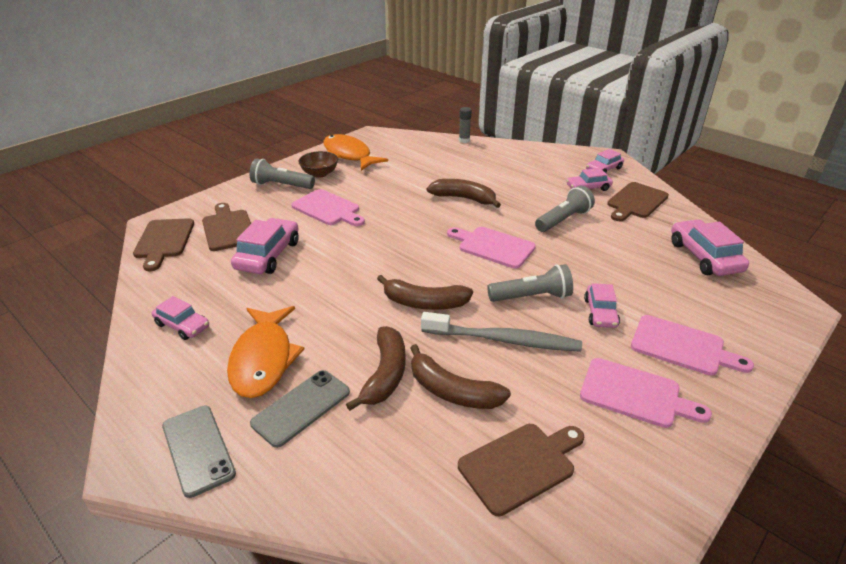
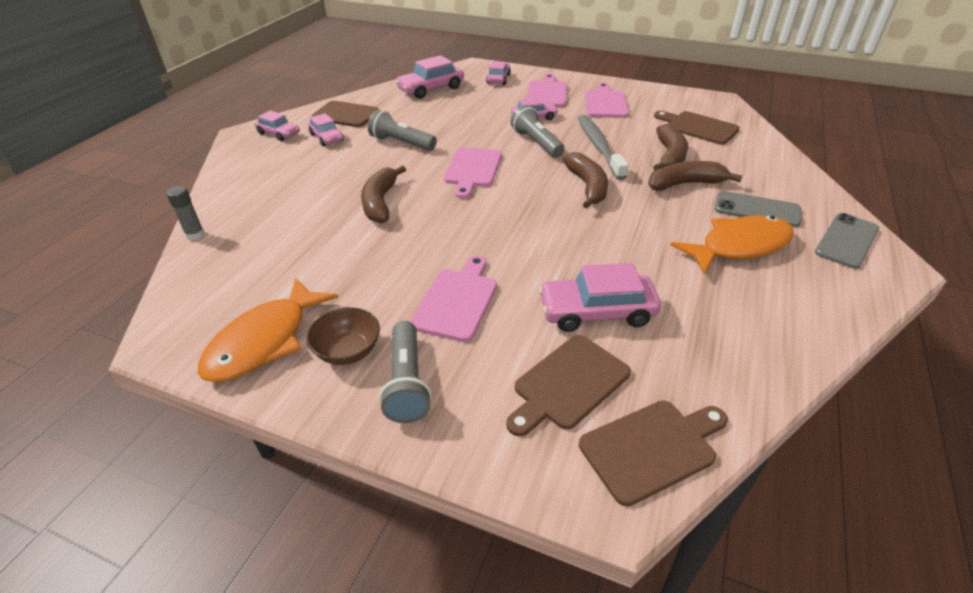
camera: 110 degrees left, 5 degrees up
pink car [152,296,209,340] -> pink car moved to [486,61,511,85]

